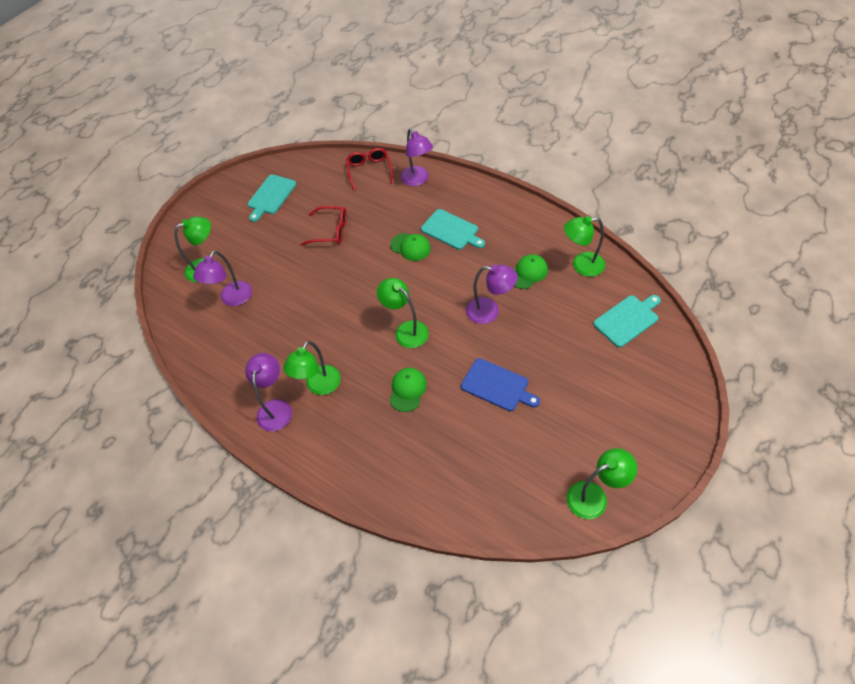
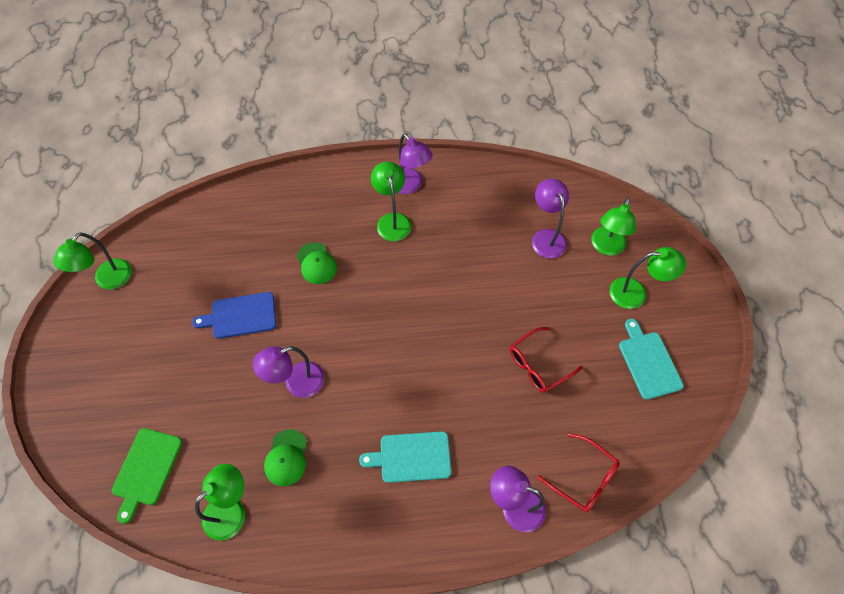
camera: 135 degrees right, 5 degrees up
green lamp [377,278,429,348] -> green lamp moved to [610,247,686,309]
green cap [390,233,431,261] -> none
turquoise cutting board [593,295,661,347] -> green cutting board [112,428,182,524]

